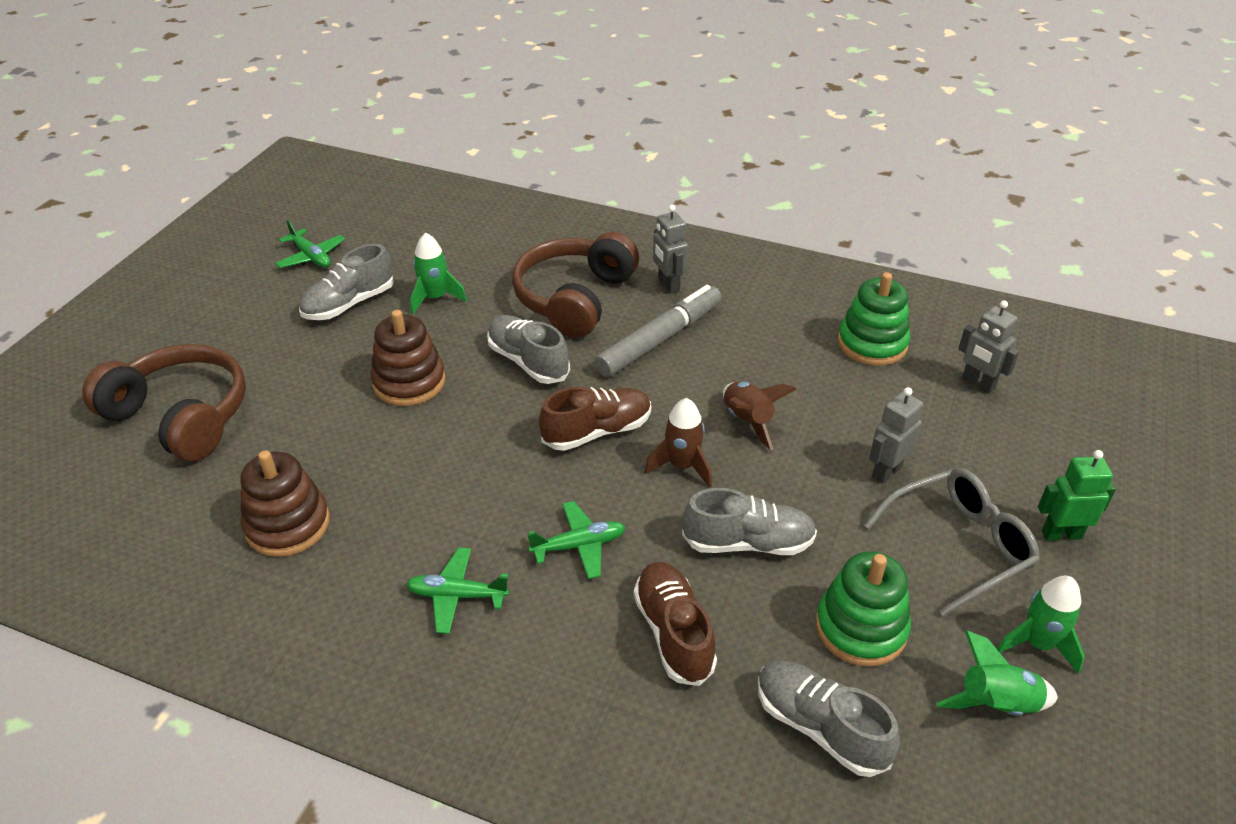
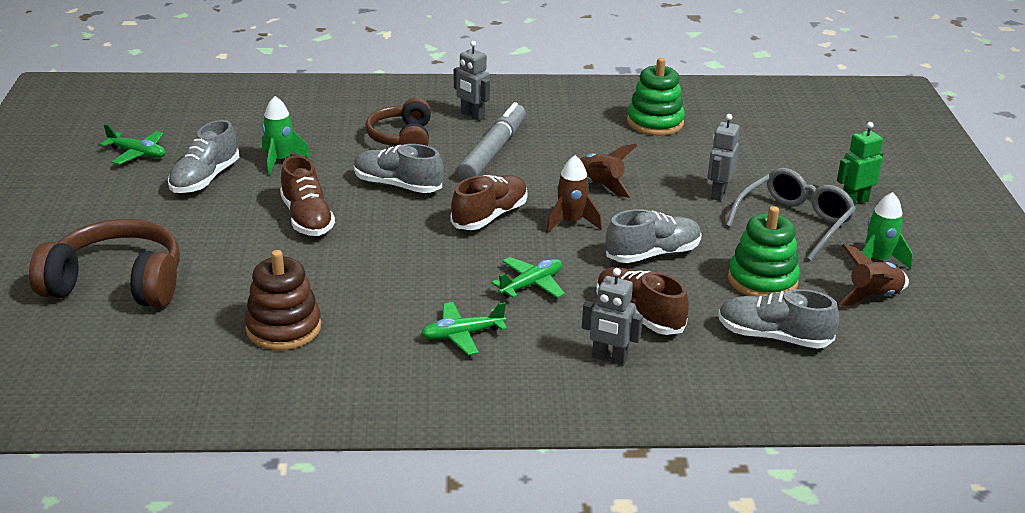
camera: 25 degrees left, 10 degrees down
brown stacking toy [370,310,446,406] -> brown shoe [280,155,335,236]
brown headphones [512,232,639,338] -> brown headphones [366,98,431,146], size x0.66
green rocket [936,631,1058,715] -> brown rocket [838,244,909,306]
grey robot [958,300,1019,393] -> grey robot moved to [582,268,643,366]

